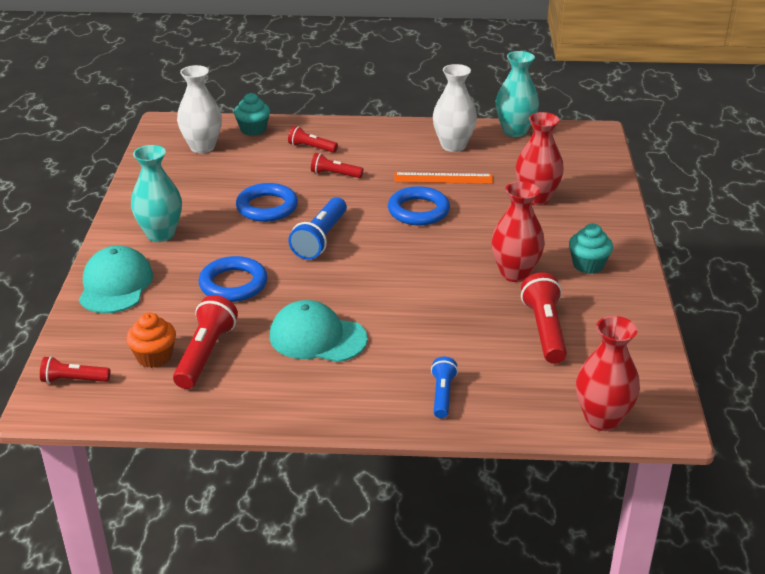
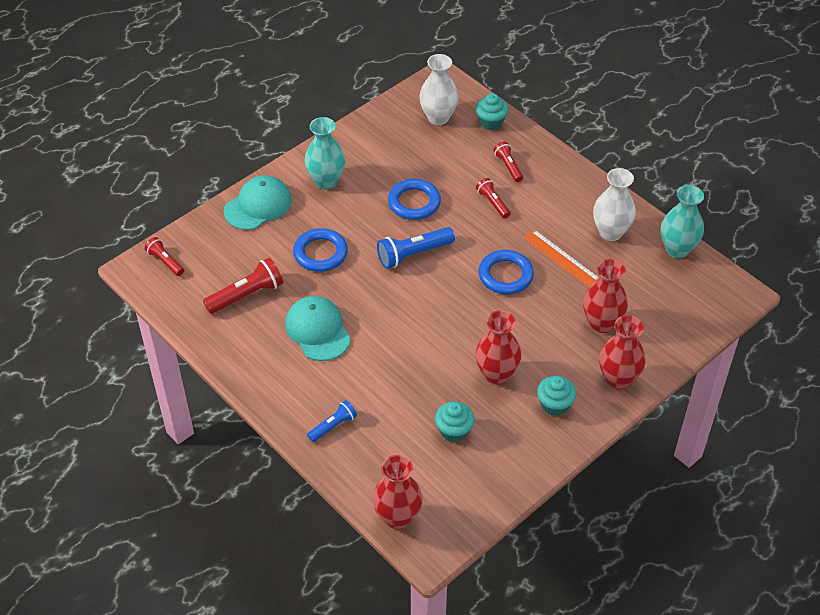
camera: 45 degrees right, 15 degrees up
orange cupcake [126,313,176,368] -> none
red flashlight [521,272,567,364] -> turquoise cupcake [435,401,475,442]
none -> red vase [599,315,646,390]

